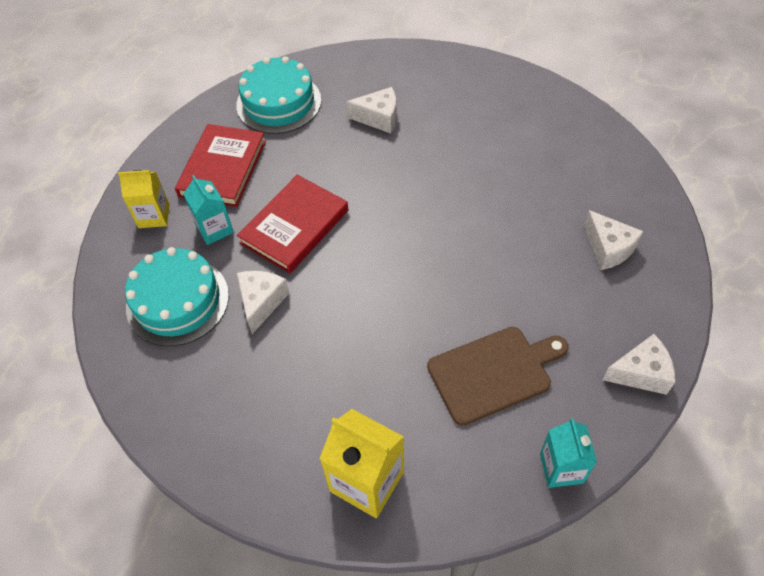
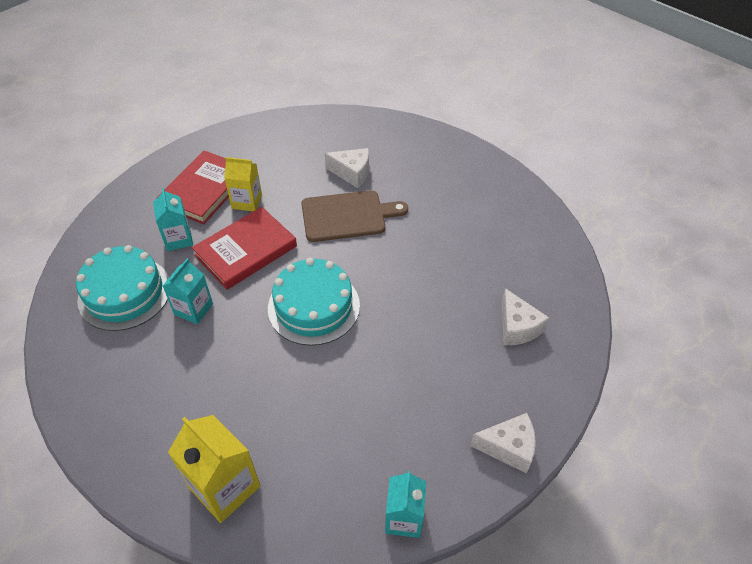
camera: 10 degrees right, 5 degrees down
yellow carton [118,170,170,228] -> yellow carton moved to [224,157,262,211]
turquoise cake [236,56,321,134] -> turquoise cake moved to [268,258,360,346]
white cheese [237,271,289,334] -> turquoise carton [163,258,213,324]
brown cutting board [427,327,569,426] -> brown cutting board moved to [301,190,408,242]

